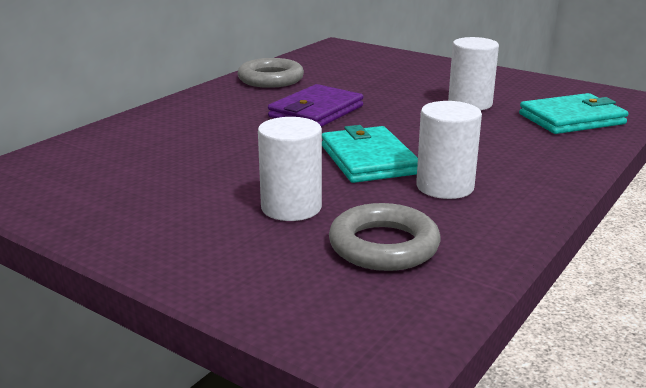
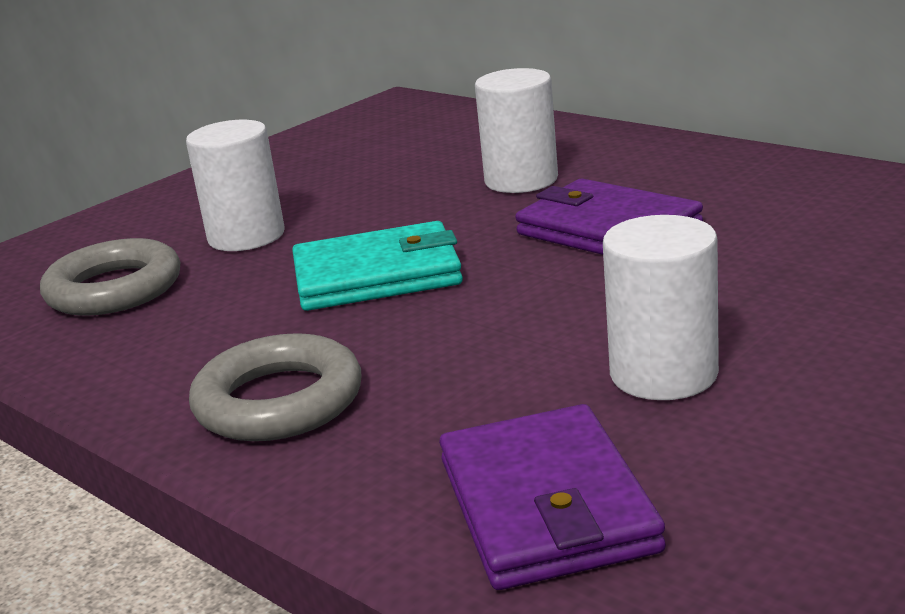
camera: 100 degrees right, 0 degrees up
grey ring [237,58,304,88] -> grey ring moved to [189,333,362,441]
white cylinder [416,101,482,199] -> white cylinder moved to [475,68,558,193]
turquoise wallet [519,93,629,134] -> purple wallet [439,404,666,590]

